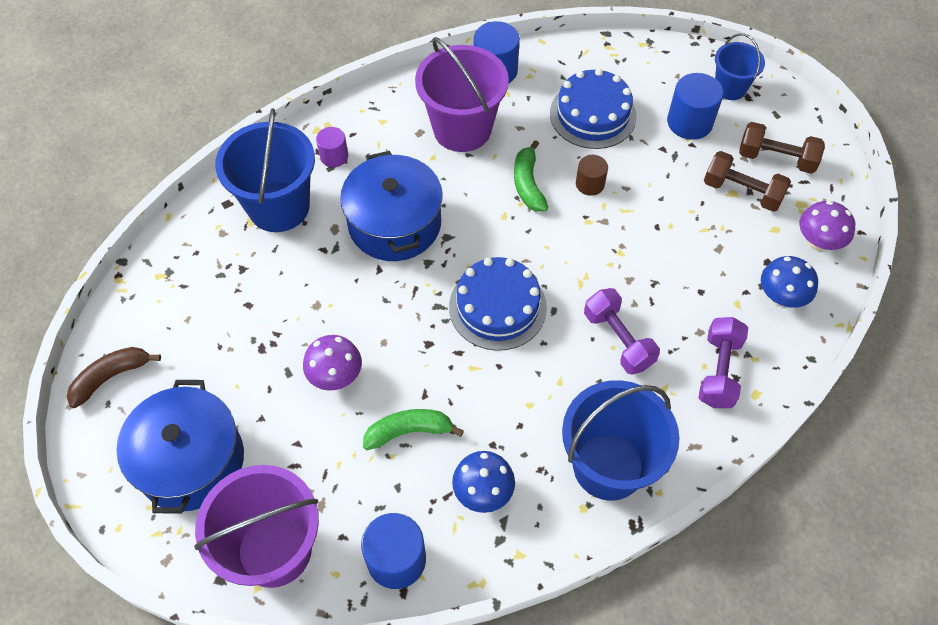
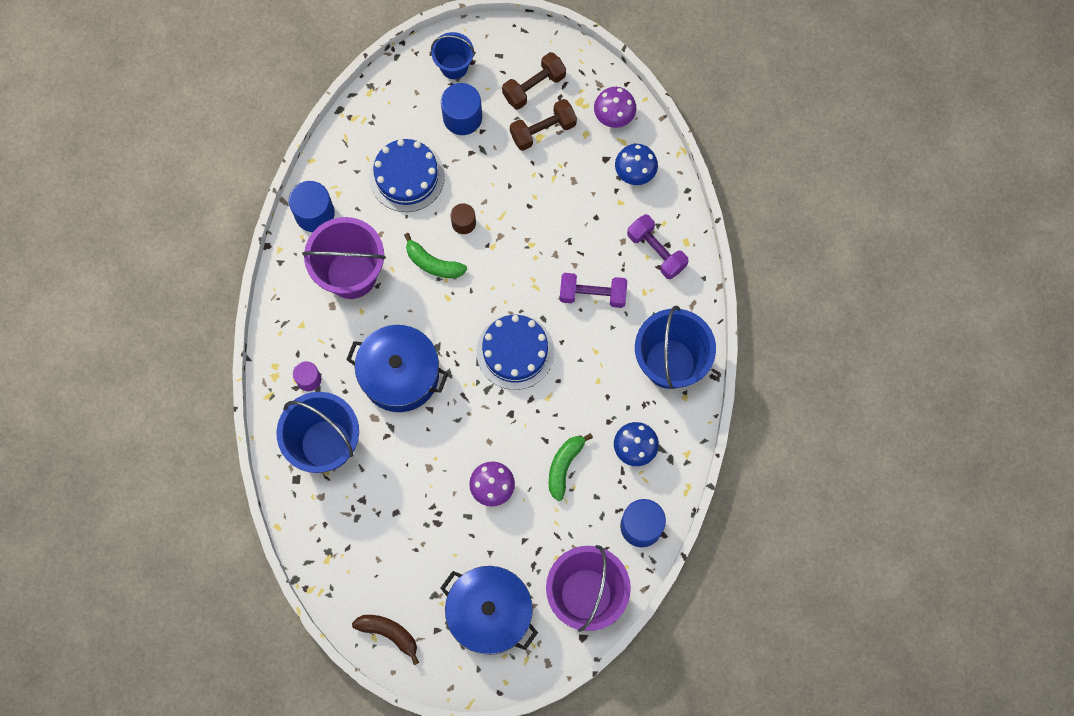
camera: 55 degrees left, 15 degrees up
brown banana [67,347,161,408] -> brown banana turned 120 degrees clockwise [352,615,419,665]

